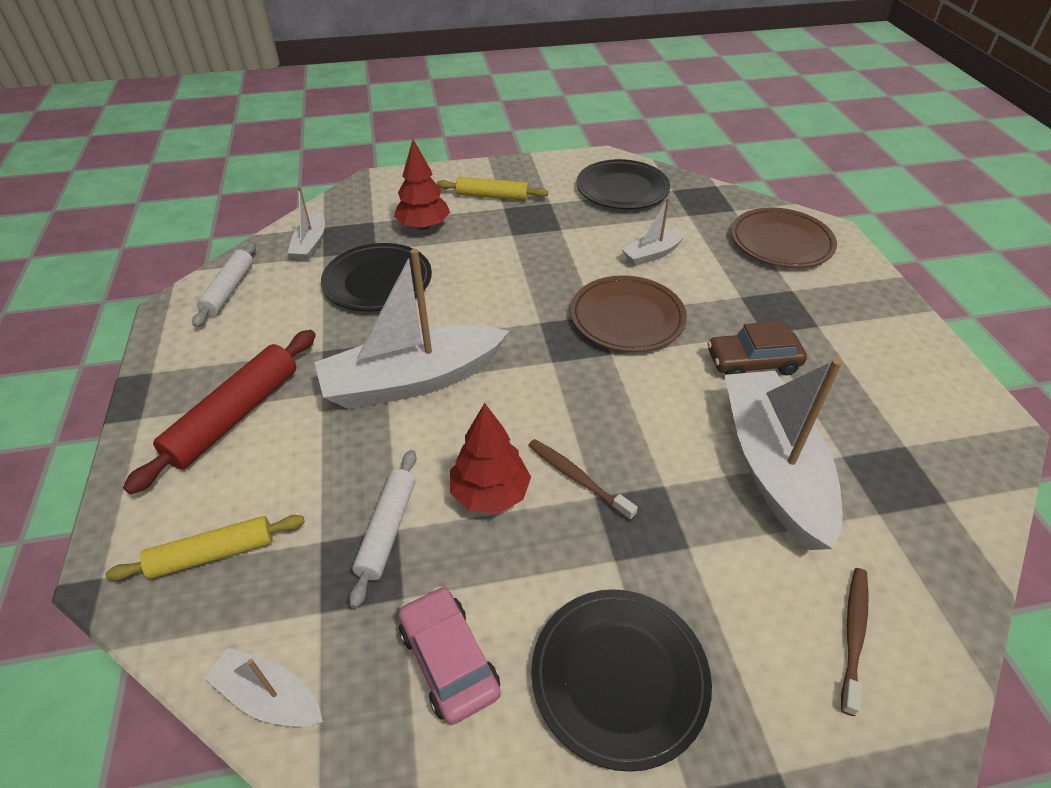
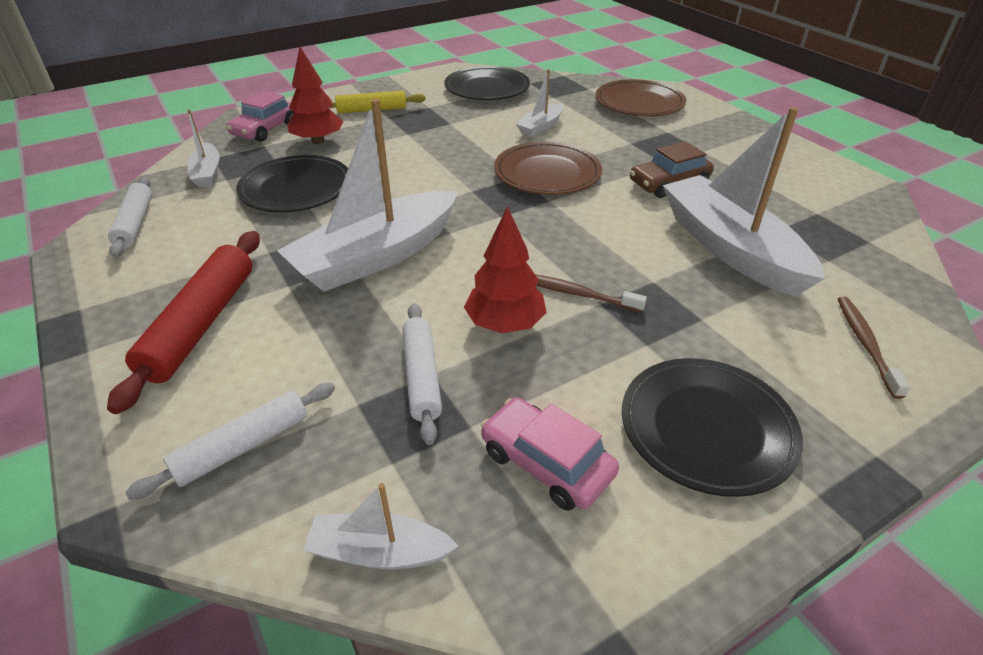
camera: 20 degrees left, 5 degrees down
yellow rolling pin [105,515,305,581] -> white rolling pin [125,383,335,500]
none -> pink car [226,91,295,142]

